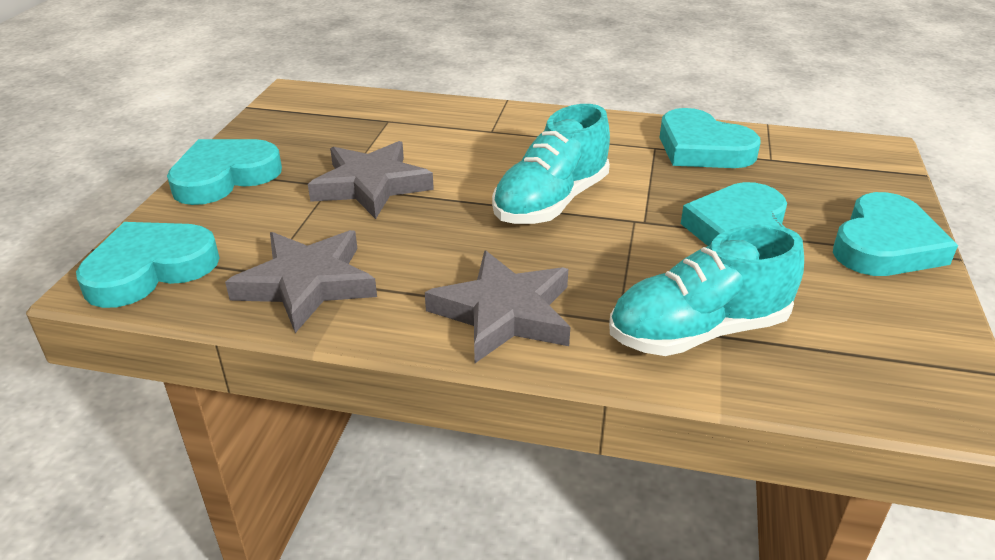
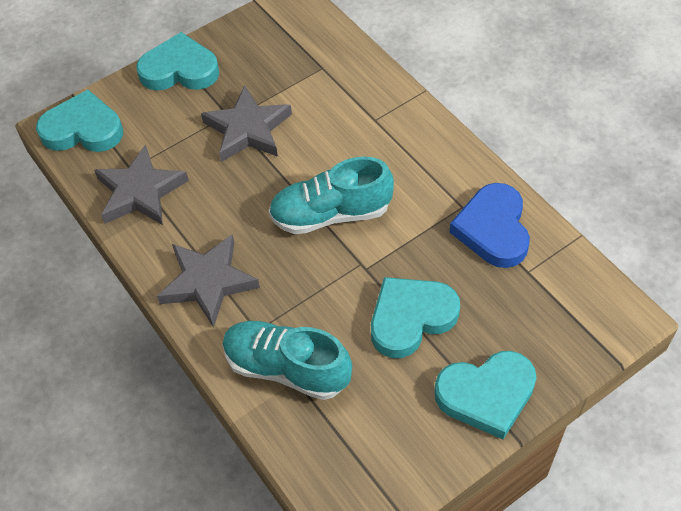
camera: 45 degrees right, 20 degrees up
turquoise heart [660,108,761,168] -> blue heart [449,183,530,268]

